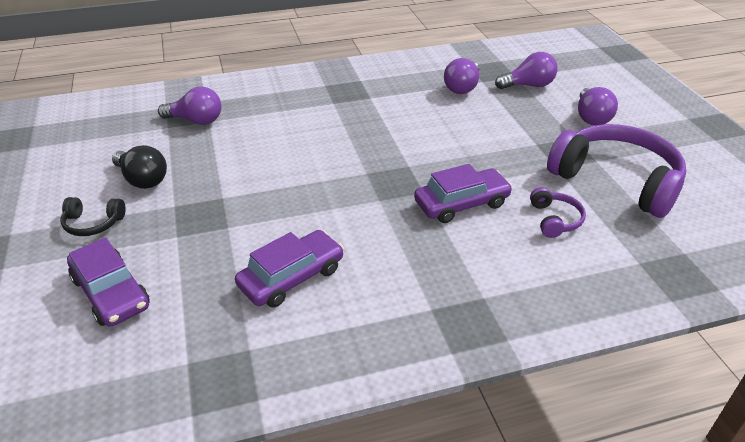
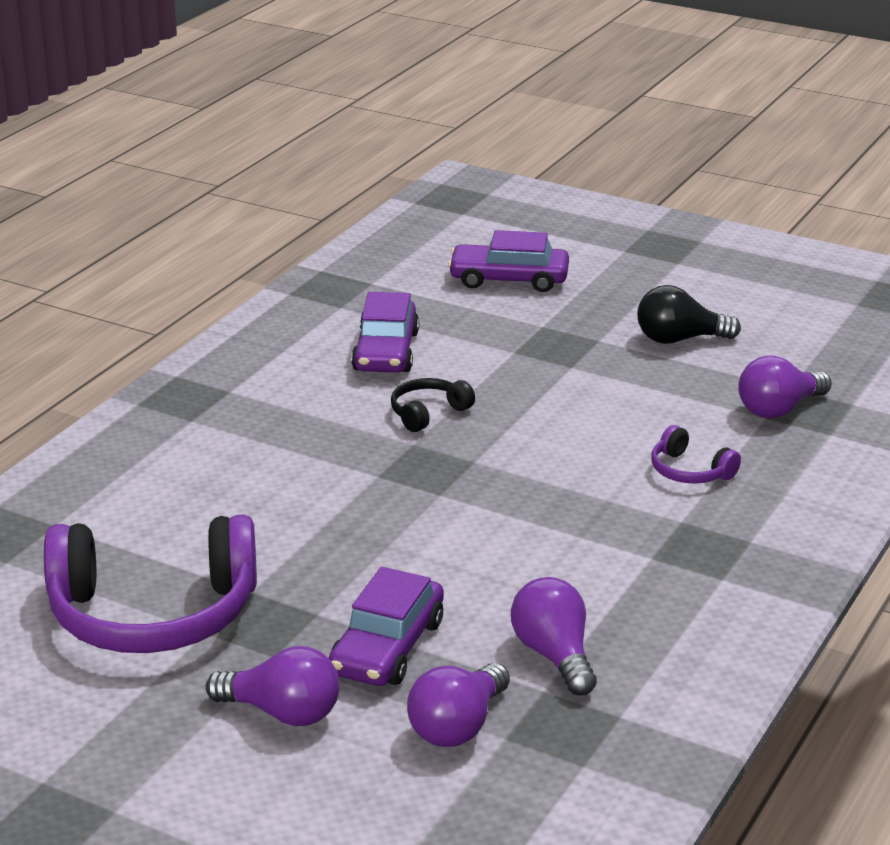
camera: 135 degrees right, 10 degrees down
black headphones [61,197,126,236] -> black headphones moved to [391,378,475,432]
purple car [414,164,512,223] -> purple car moved to [329,567,444,686]
purple headphones [530,187,586,238] -> purple headphones moved to [651,425,741,484]
purple light bulb [578,87,618,125] -> purple light bulb turned 150 degrees clockwise [206,646,340,726]

